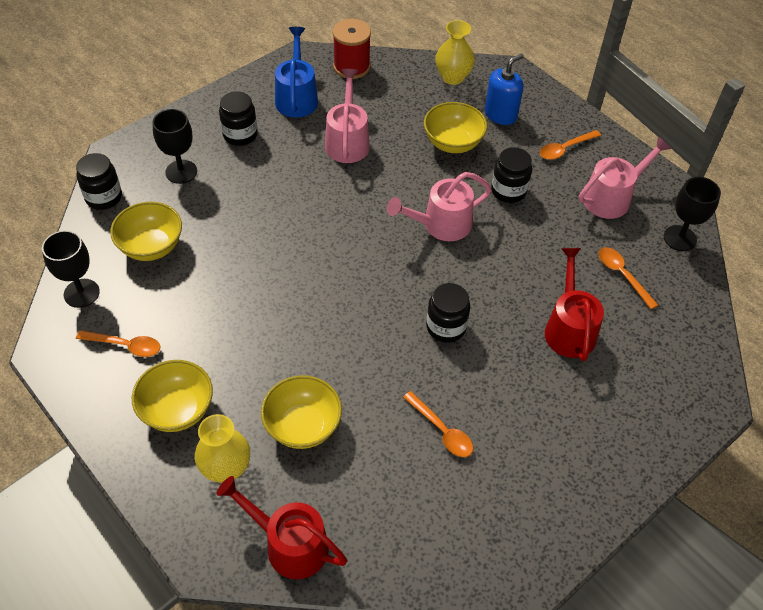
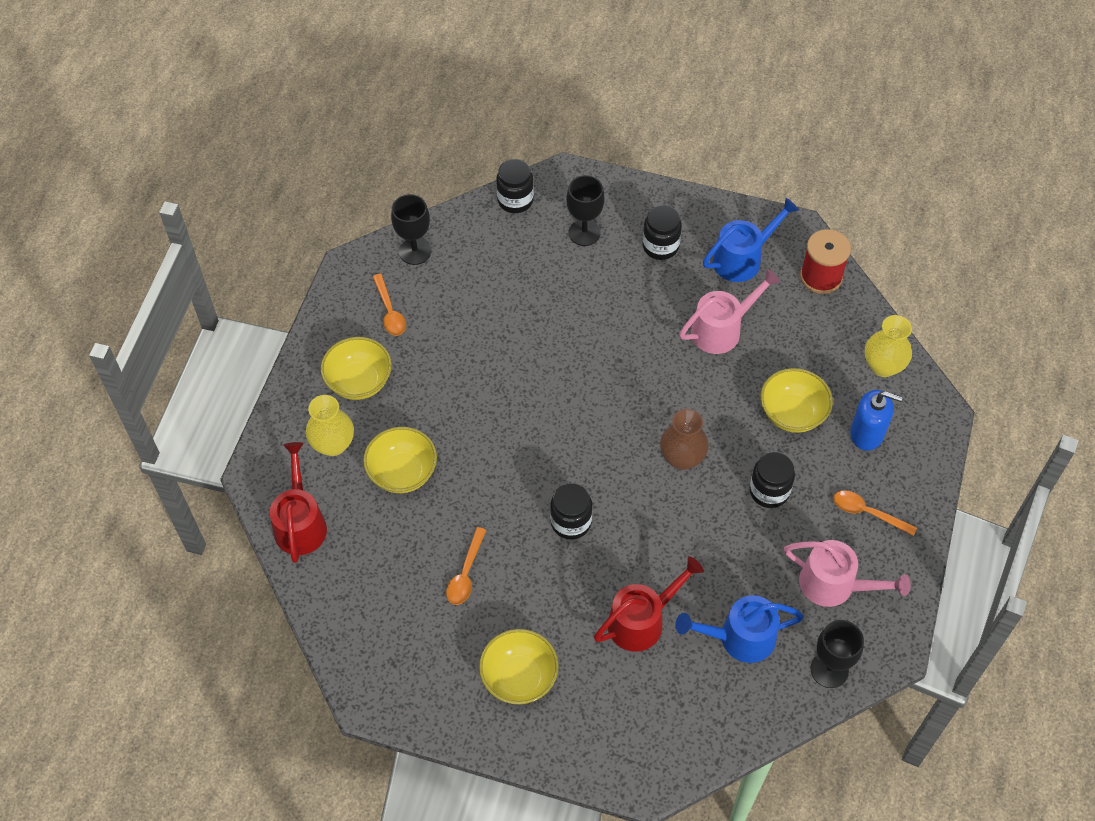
camera: 60 degrees right, 5 degrees up
yellow bowl [110,202,182,261] -> yellow bowl moved to [479,629,559,704]
pink watering can [387,172,492,241] -> brown vase [660,409,709,470]
orange spoon [599,247,658,309] -> blue watering can [675,595,804,663]

